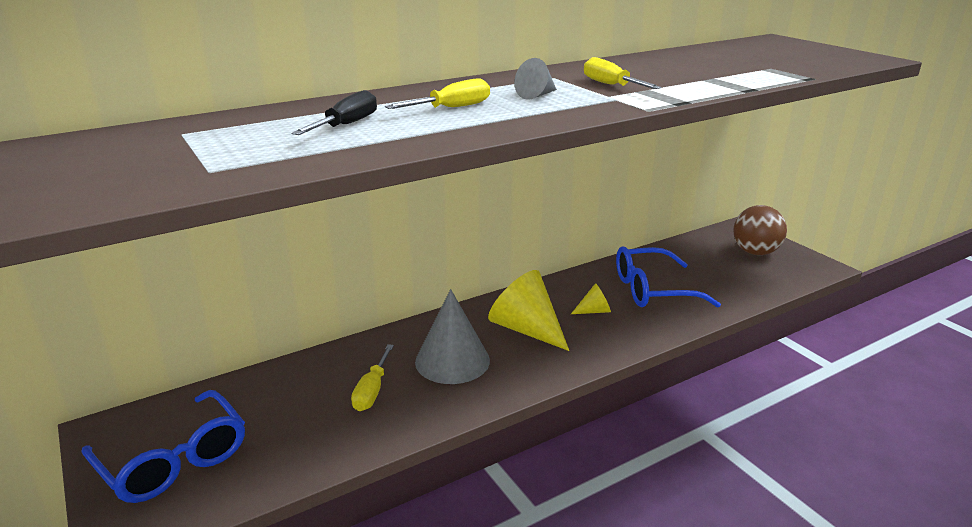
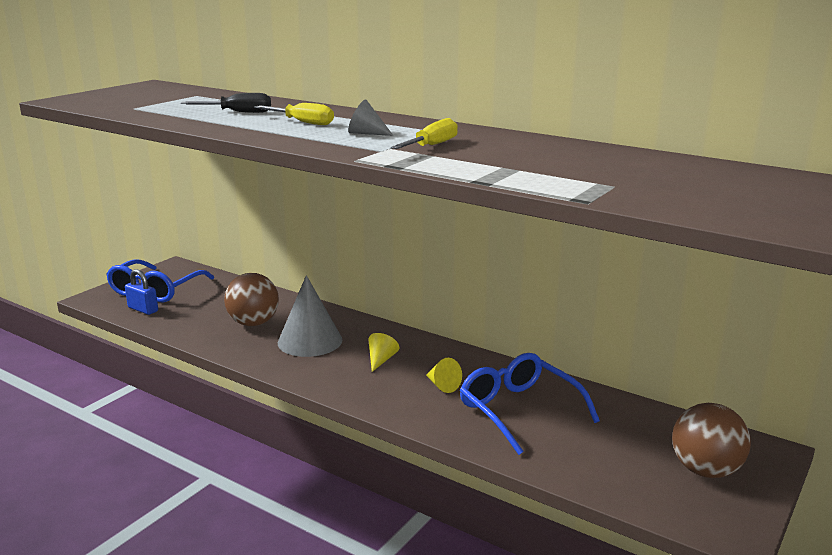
camera: 65 degrees right, 5 degrees down
yellow screwdriver [351,344,394,411] -> brown ball [224,273,279,326]
yellow cone [488,270,569,351] -> yellow cone [369,333,399,372], size x0.48
none -> blue padlock [125,269,158,315]

